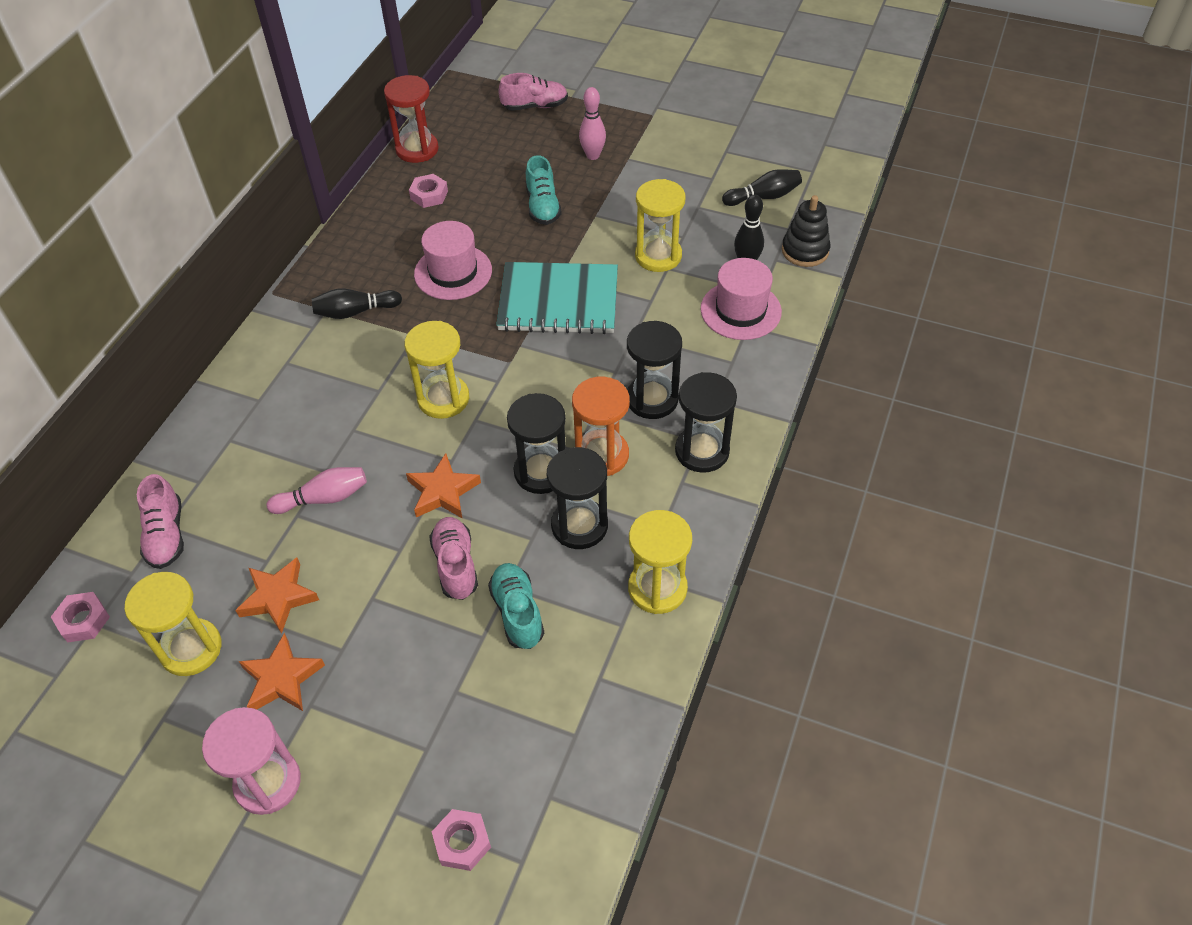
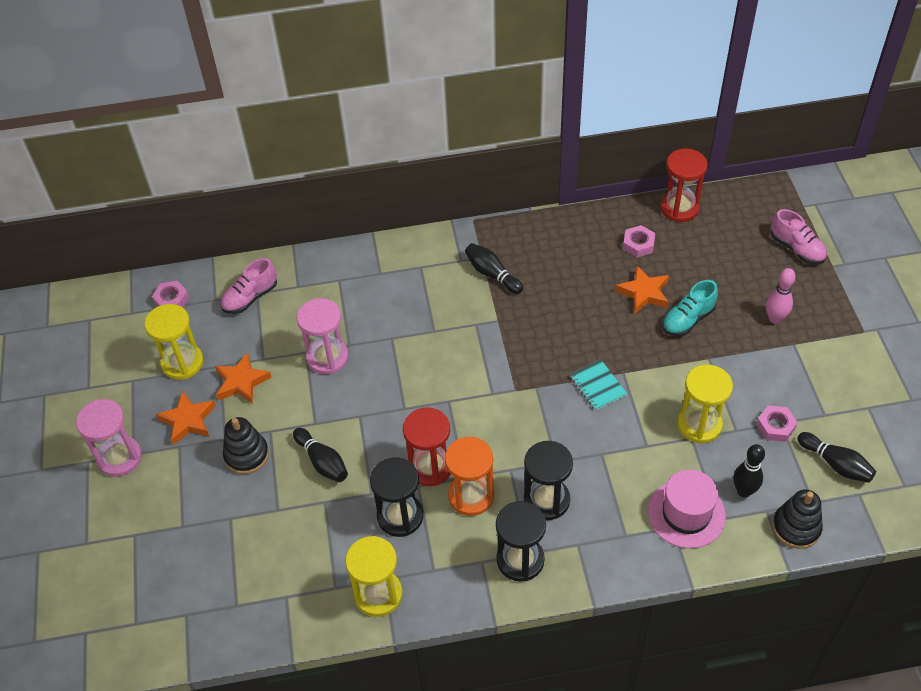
camera: 60 degrees right, 0 degrees up
pink bowling pin [266,467,367,514] -> pink hourglass [297,298,349,374]
yellow hourglass [404,321,469,419] -> none
orange star [406,453,481,518] -> orange star moved to [615,266,669,314]
pink hat [414,221,492,300] -> none
pink shoe [429,517,478,600] -> black bowling pin [293,428,348,482]
pink nut [432,809,491,871] -> pink nut moved to [756,405,798,442]
turquoise shoe [488,563,544,649] -> none
turquoise notebook [496,262,618,334] -> turquoise notebook [570,359,627,411], size x0.47
black hourglass [507,393,566,494] -> red hourglass [403,407,451,486]
none -> black stacking toy [223,417,269,474]

